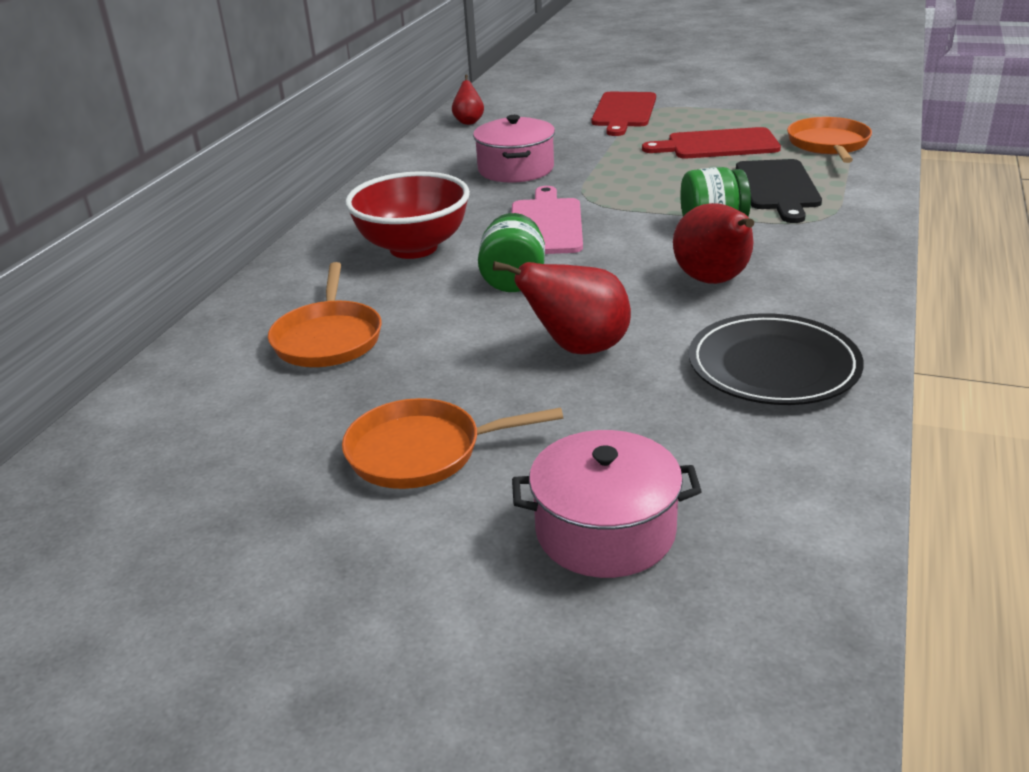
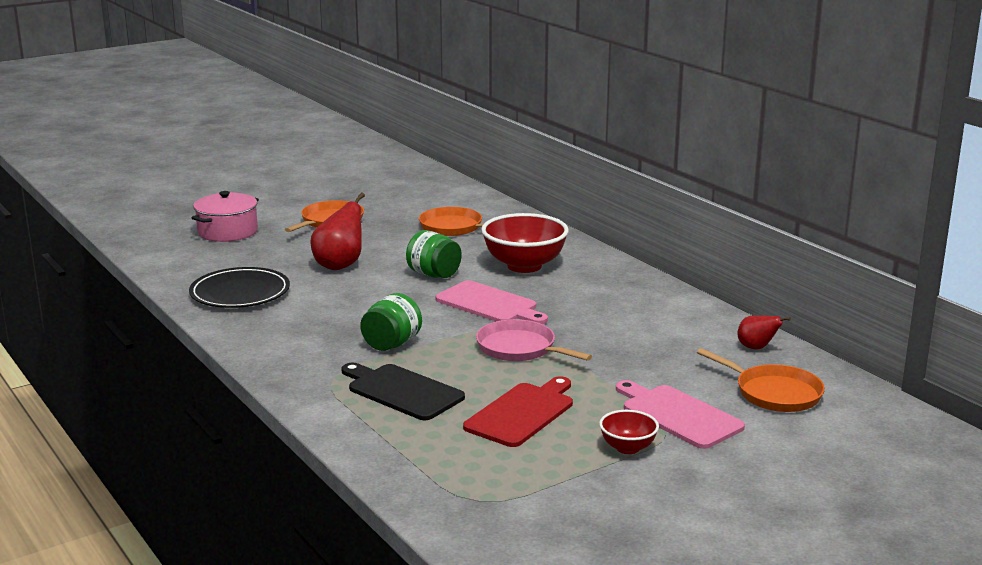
camera: 125 degrees right, 10 degrees down
pink pot [473,115,555,183] -> none
red cutting board [592,92,656,136] -> pink cutting board [616,380,745,449]
red pear [673,203,754,284] -> none
orange pan [787,117,872,163] -> orange pan moved to [697,348,825,412]
none -> pink pan [476,319,592,361]
none -> red bowl [599,410,659,454]

